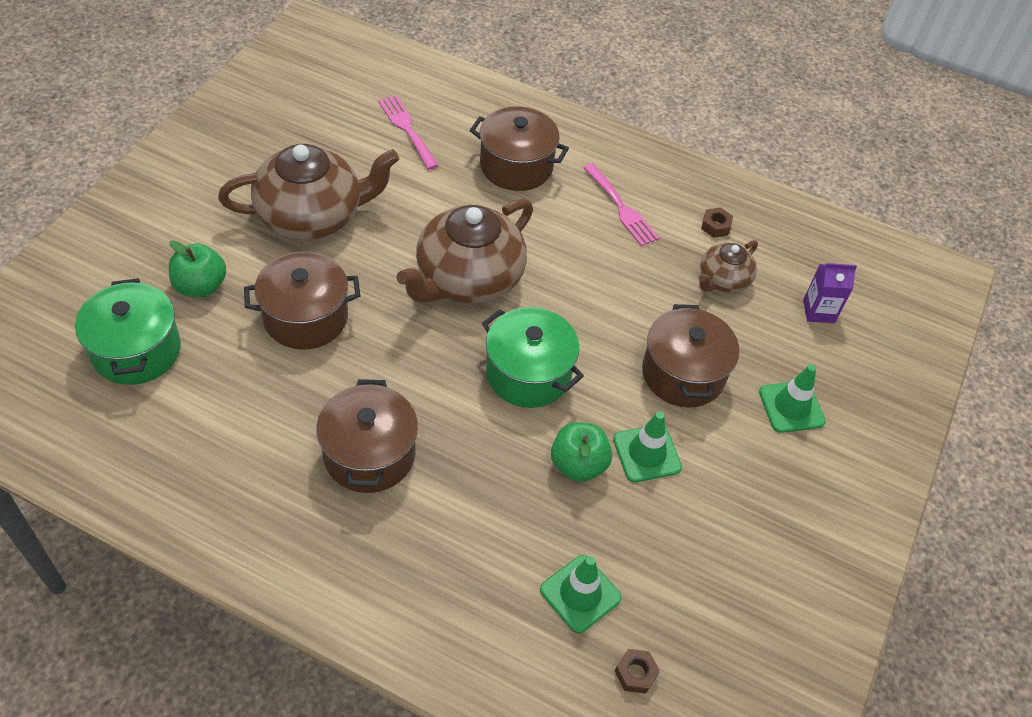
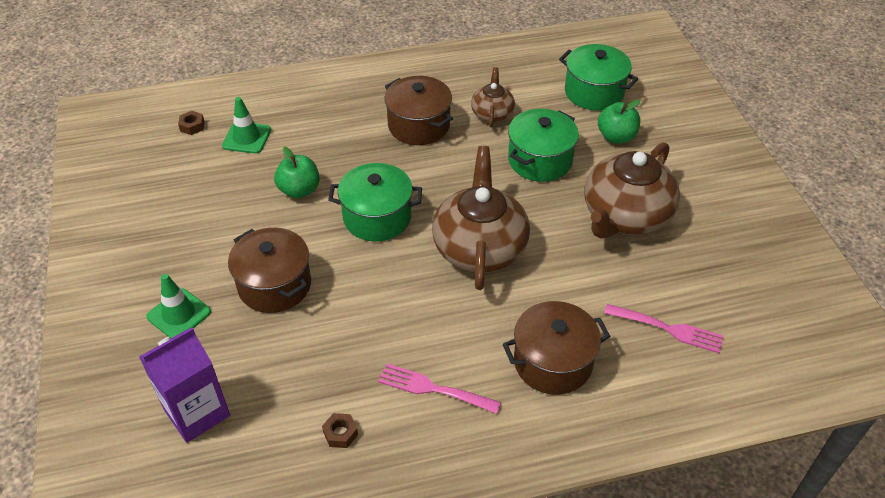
camera: 145 degrees right, 5 degrees down
brown pot [244,251,360,350] -> green pot [508,109,579,182]
green traffic cone [613,411,682,482] -> none
brown teapot [699,240,758,293] -> brown teapot moved to [471,67,515,127]
purple carton [803,263,857,323] -> purple carton [139,327,230,443], size x1.67

